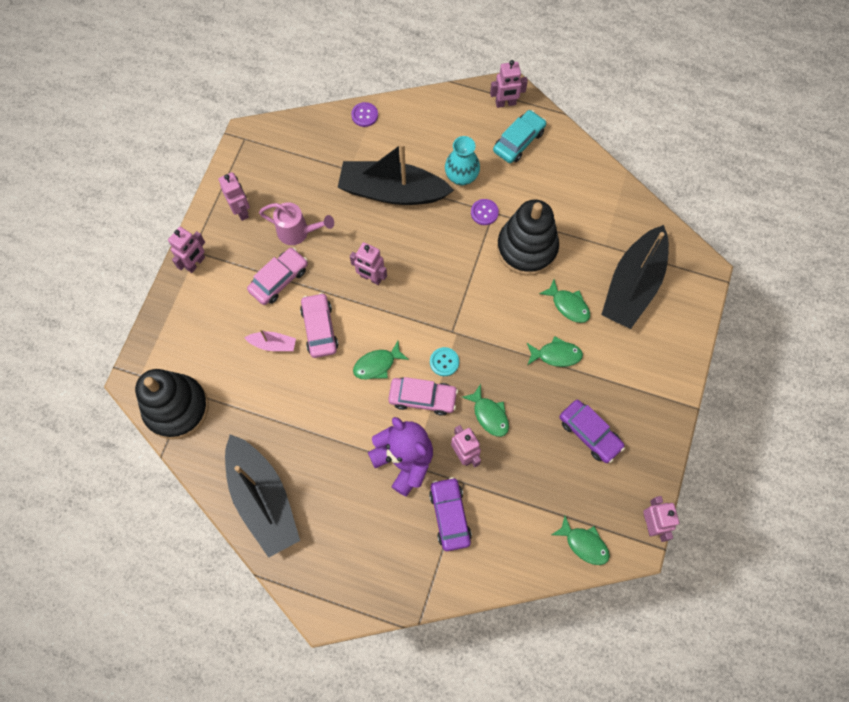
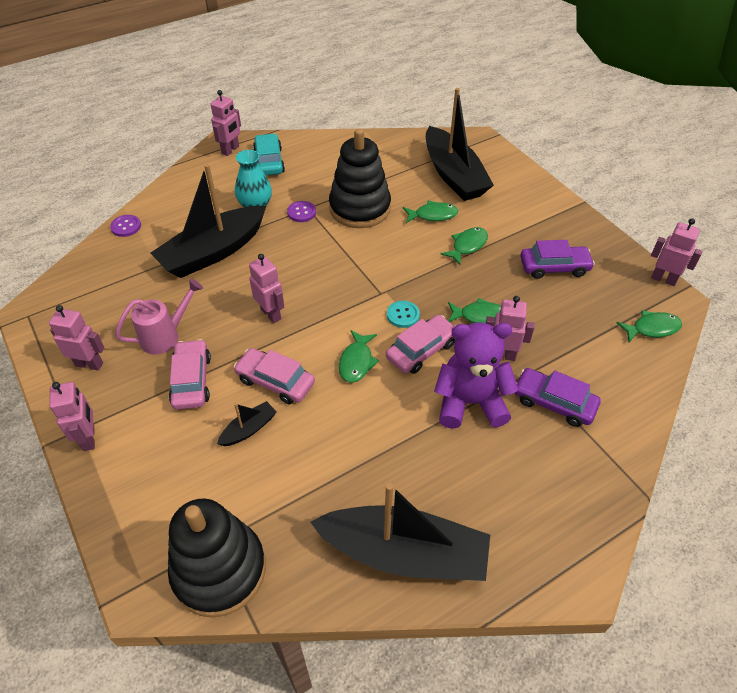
camera: 50 degrees left, 20 degrees down
pink boat [244,329,296,351] -> black boat [217,401,277,446]
pink robot [350,242,387,285] -> pink robot turned 105 degrees counterclockwise [249,254,284,323]

